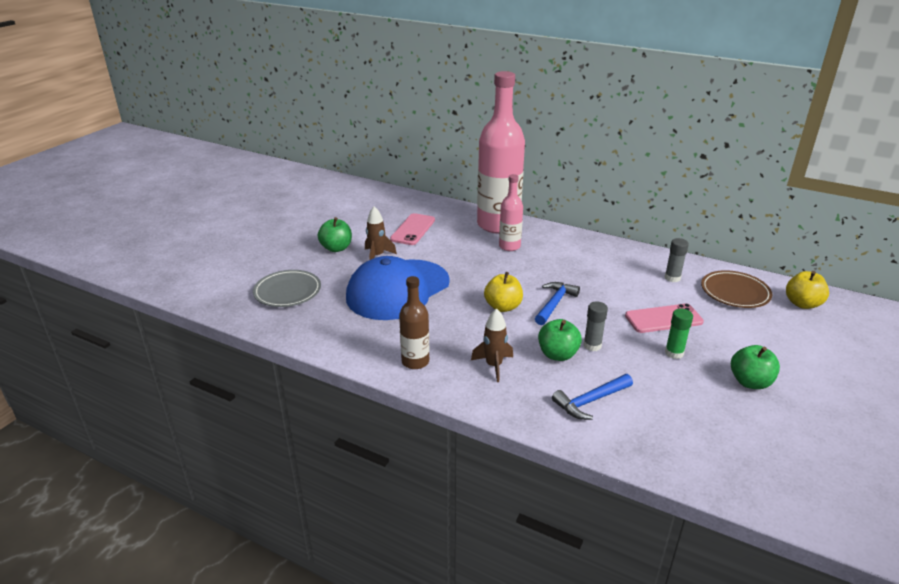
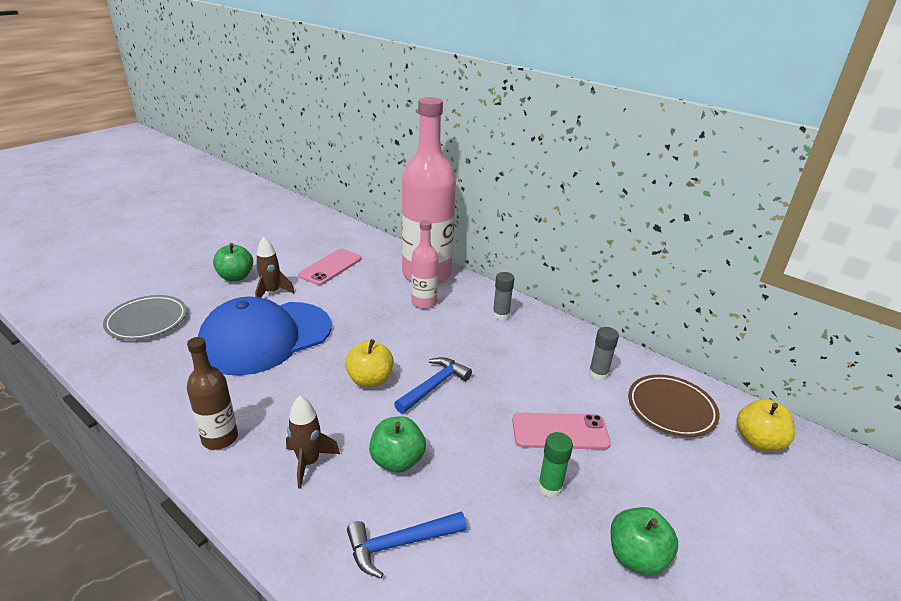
camera: 10 degrees right, 0 degrees up
grey glue stick [583,301,608,351] -> grey glue stick moved to [493,272,515,321]

